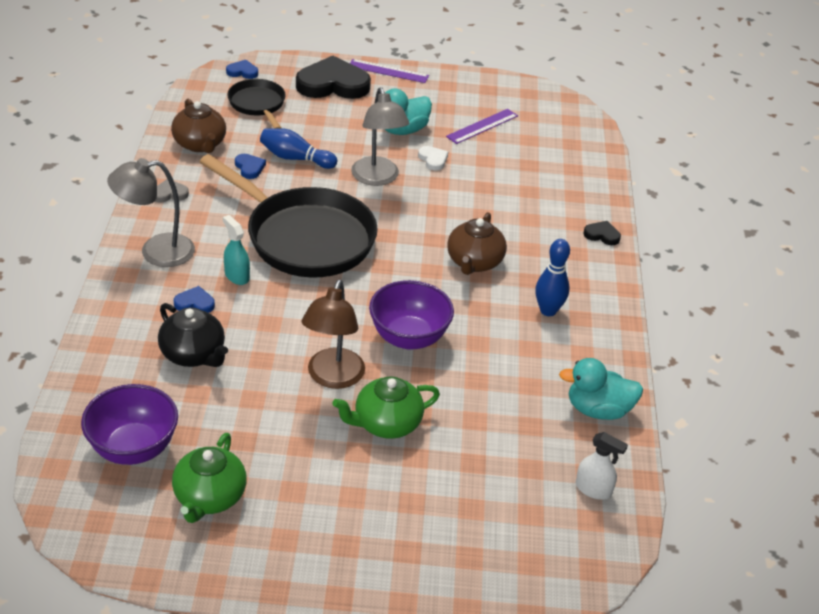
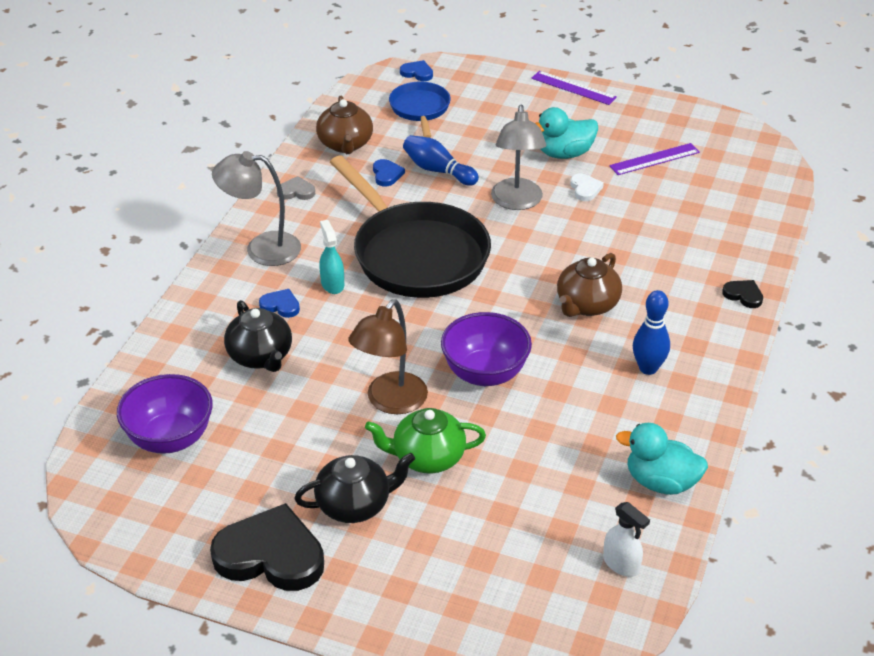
camera: 20 degrees right, 0 degrees up
green teapot [172,433,247,523] -> none
black pan [227,79,286,128] -> blue pan [389,82,451,138]
black heart [296,56,371,99] -> black heart moved to [210,503,324,591]
none -> black teapot [294,453,415,523]

